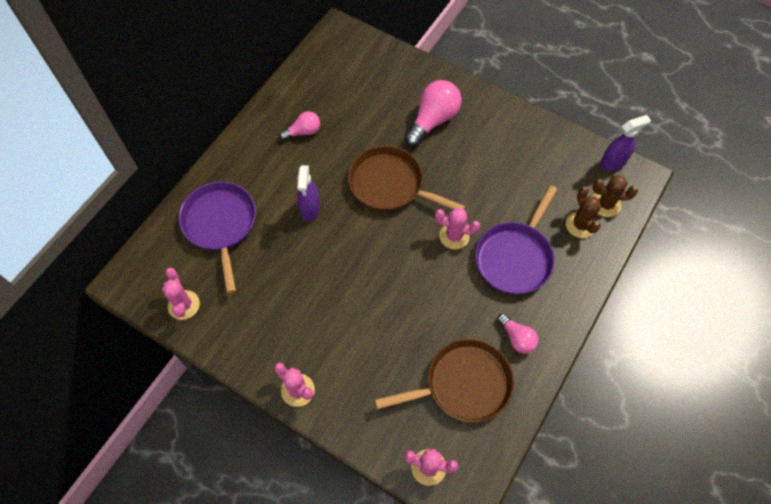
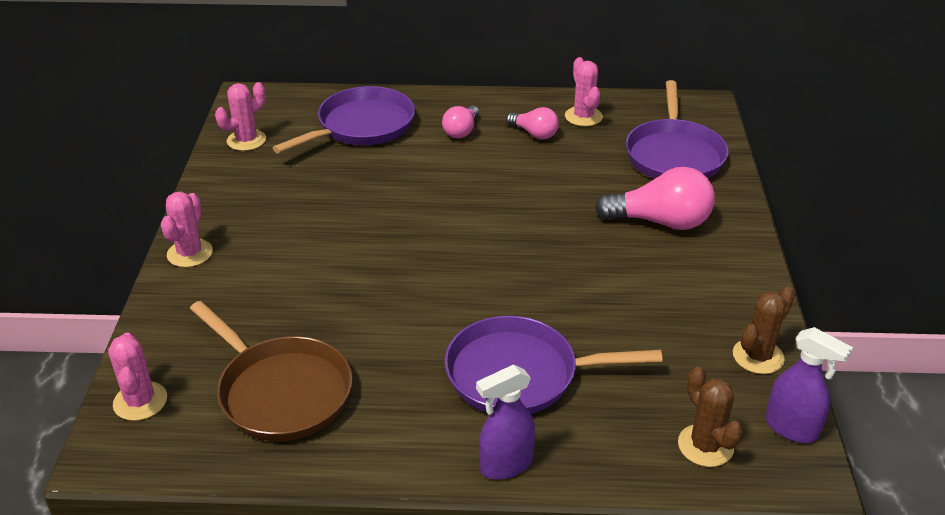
camera: 60 degrees right, 25 degrees down
purple spray bottle [297,165,320,221] -> purple spray bottle moved to [476,365,535,480]
brown pan [348,145,466,211] -> none
pink cactus [435,208,480,249] -> pink cactus moved to [565,57,603,127]
pink light bulb [497,313,538,354] -> pink light bulb moved to [442,106,479,138]
brown cactus [566,186,601,238] -> brown cactus moved to [733,286,795,374]
none -> purple pan [626,80,728,179]

